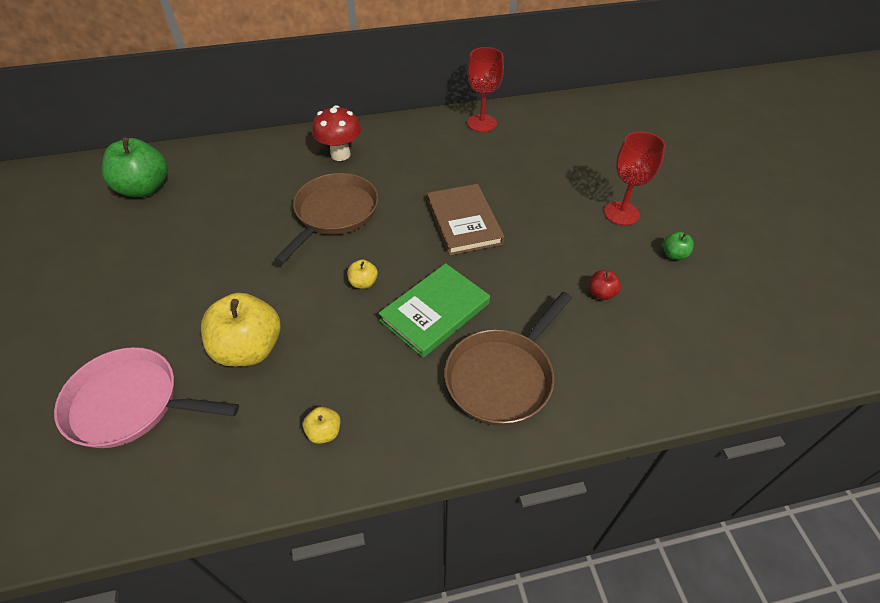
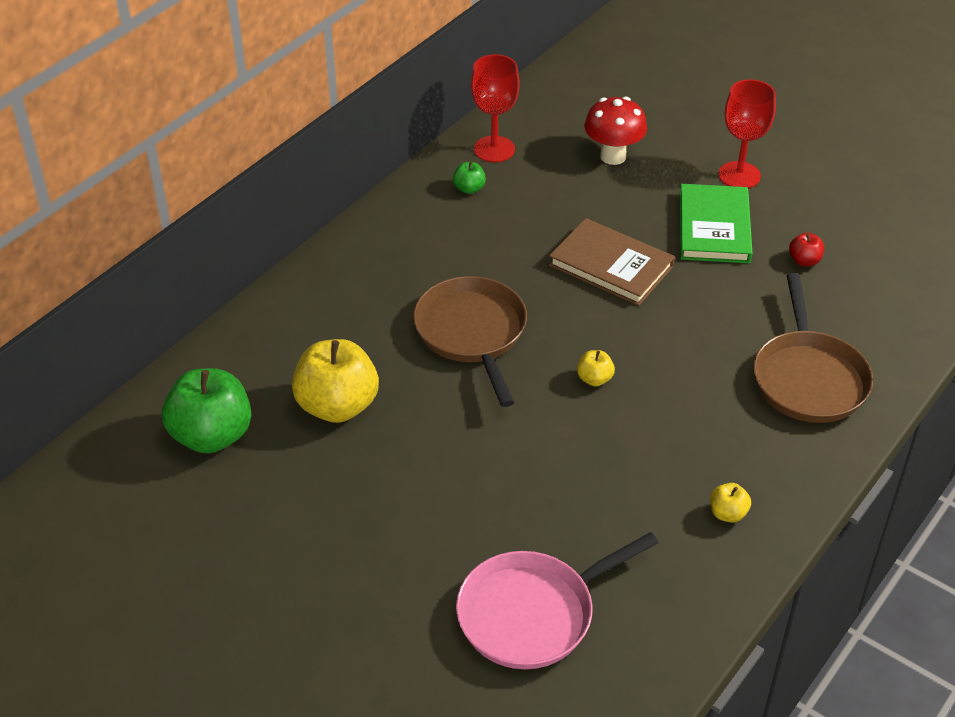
camera: 40 degrees left, 5 degrees down
yellow apple [201,293,281,367] -> yellow apple moved to [292,339,379,423]
red mushroom [312,105,361,161] -> red mushroom moved to [584,97,647,165]
green book [378,263,490,358] -> green book moved to [679,184,752,263]
green apple [663,232,694,260] -> green apple moved to [453,161,486,194]

